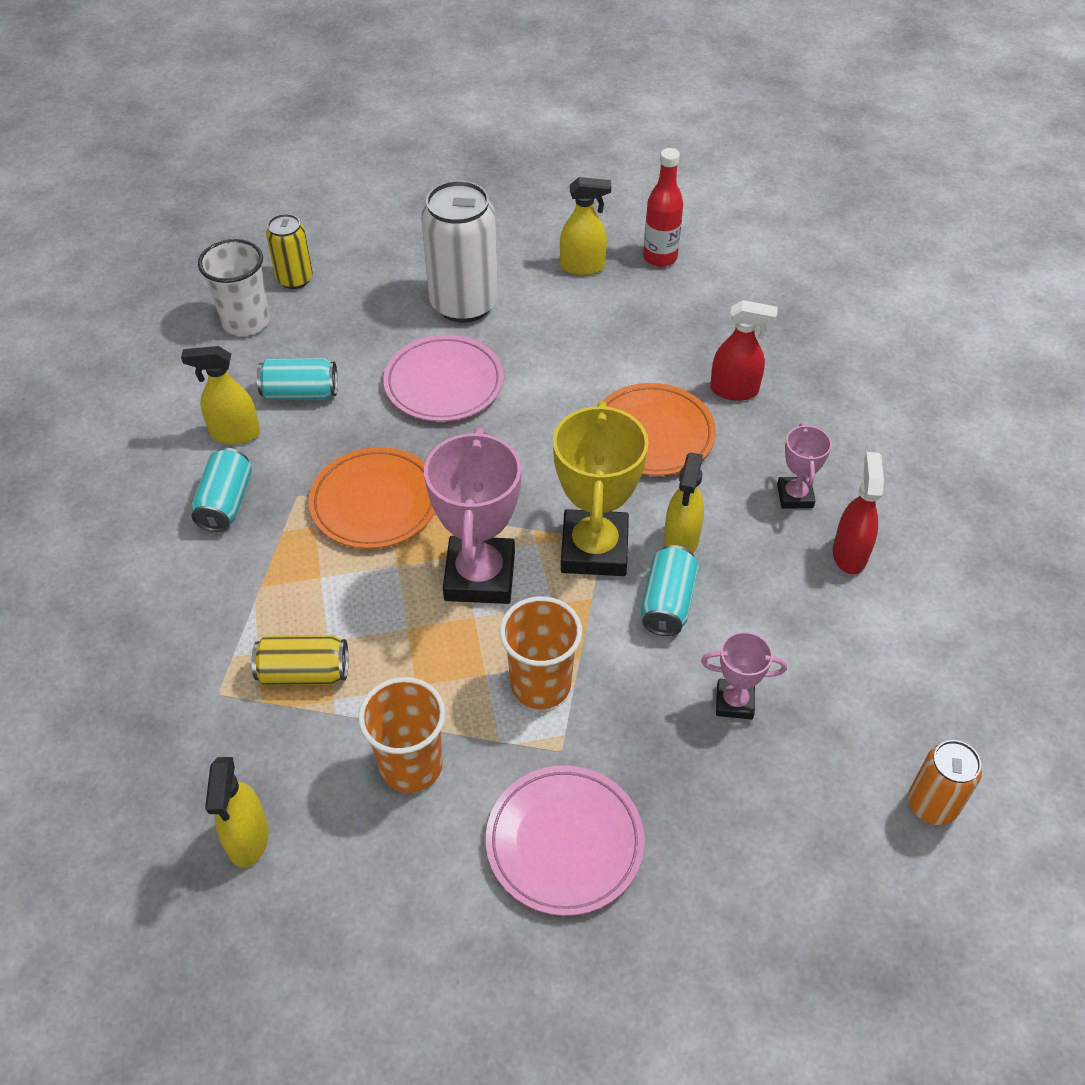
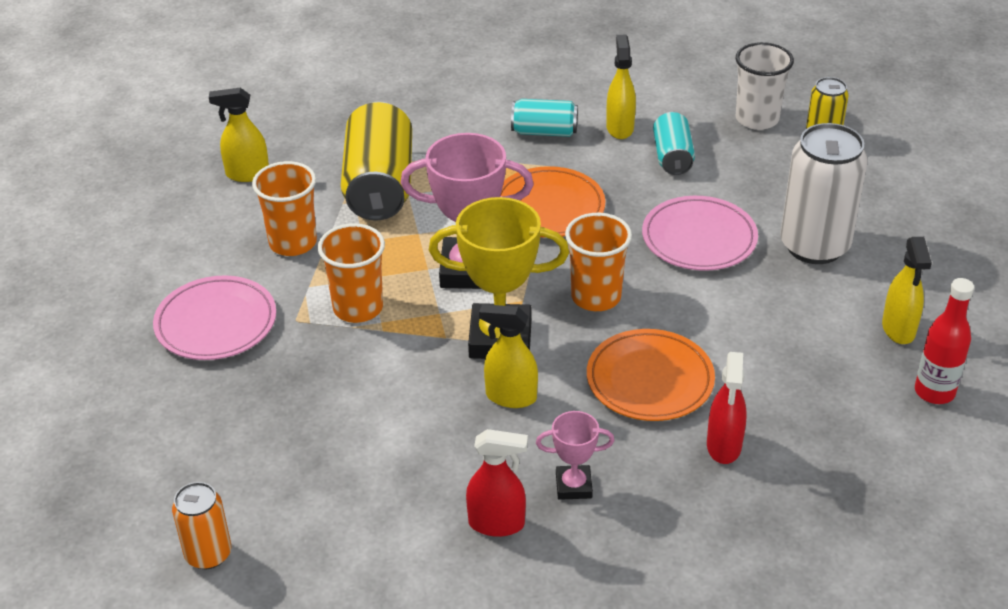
camera: 90 degrees right, 10 degrees down
yellow can [252,635,348,685] -> yellow can [341,102,412,220], size x1.82
turquoise can [641,545,699,636] -> none
pink trophy [701,632,787,720] -> none
none -> orange cup [565,213,632,311]

